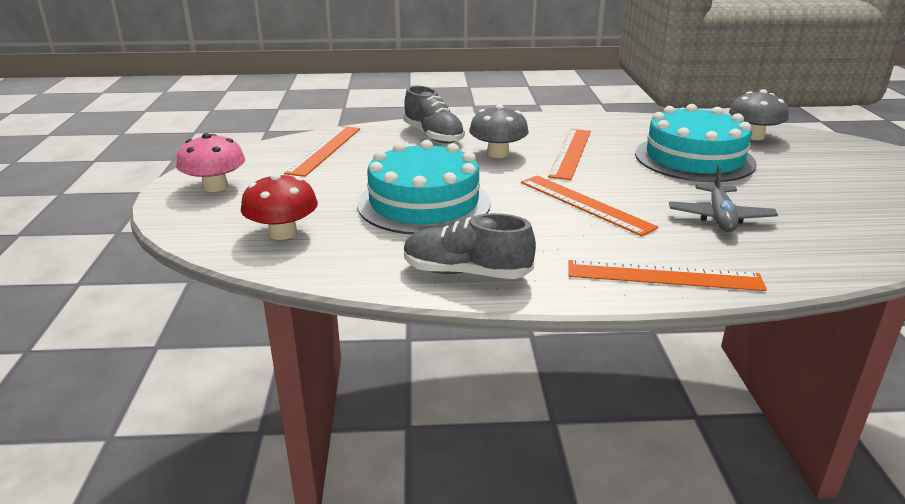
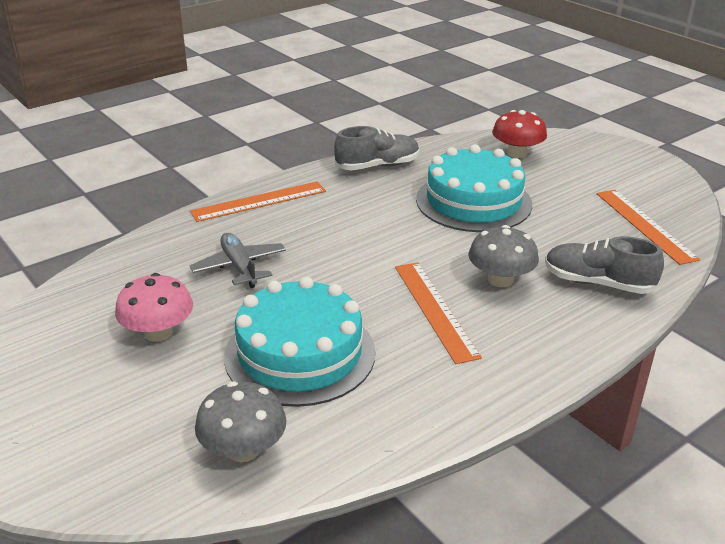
camera: 145 degrees right, 5 degrees up
pink mushroom [176,133,245,192] -> pink mushroom moved to [115,273,193,342]
orange ruler [521,176,659,236] -> none

